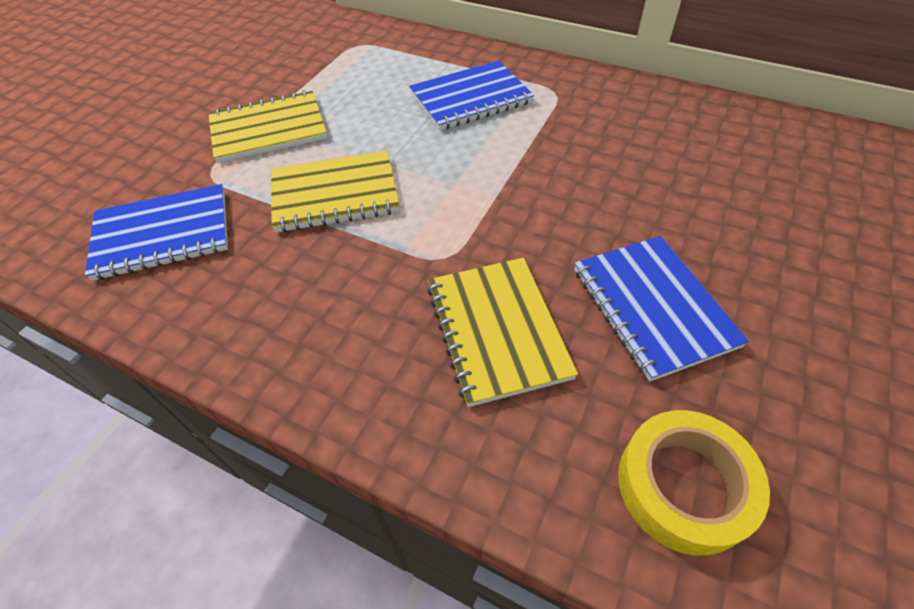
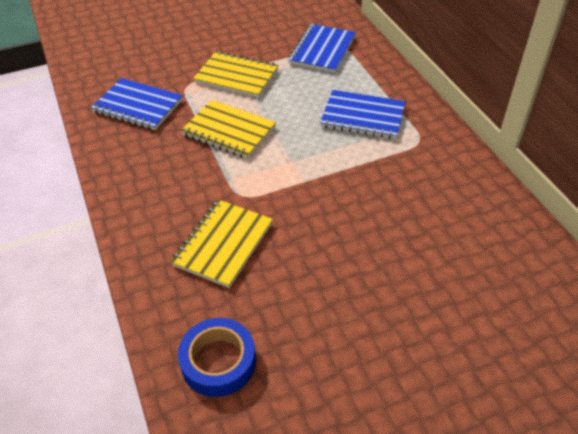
camera: 40 degrees right, 5 degrees down
blue notebook [574,236,749,382] -> blue notebook moved to [289,24,356,73]
yellow tape [618,410,770,556] -> blue tape [178,318,256,397]

